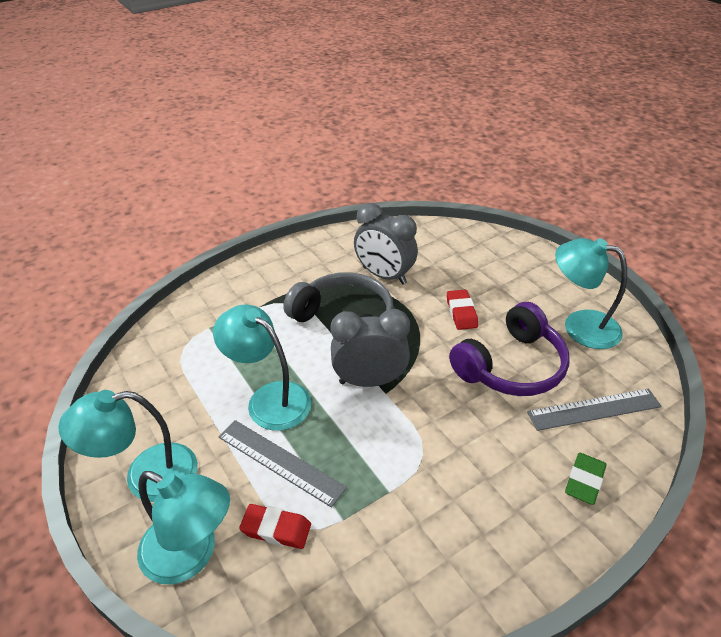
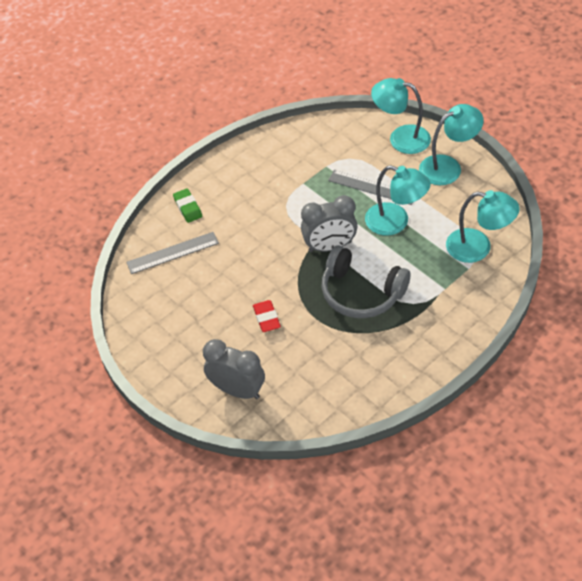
camera: 175 degrees right, 10 degrees up
red eraser [239,504,311,549] -> none
grey clock [354,203,418,285] -> grey clock moved to [203,339,265,399]
purple headphones [449,302,570,396] -> none
turquoise lamp [555,238,627,349] -> turquoise lamp moved to [446,190,520,263]
green eraser [565,453,607,505] -> green eraser turned 45 degrees counterclockwise [173,188,202,223]

